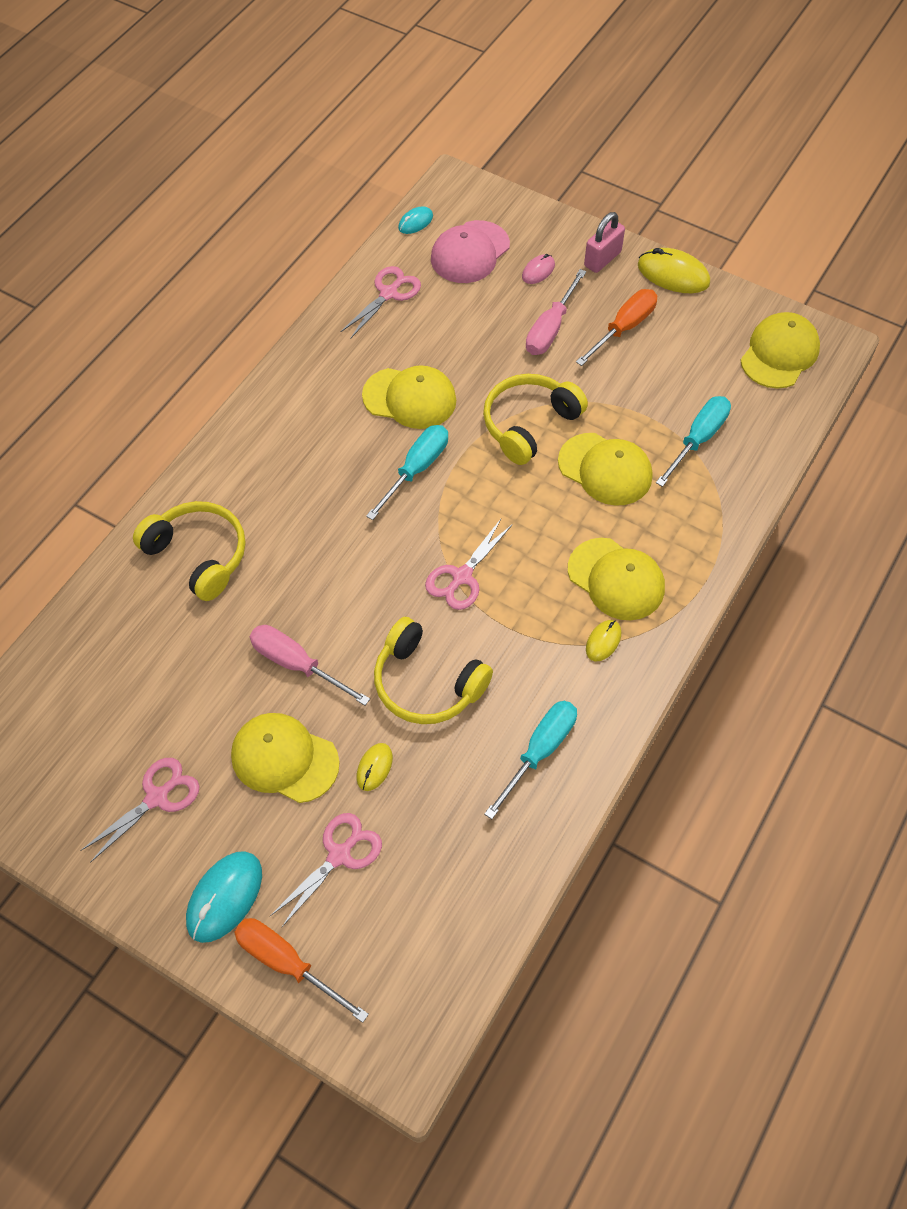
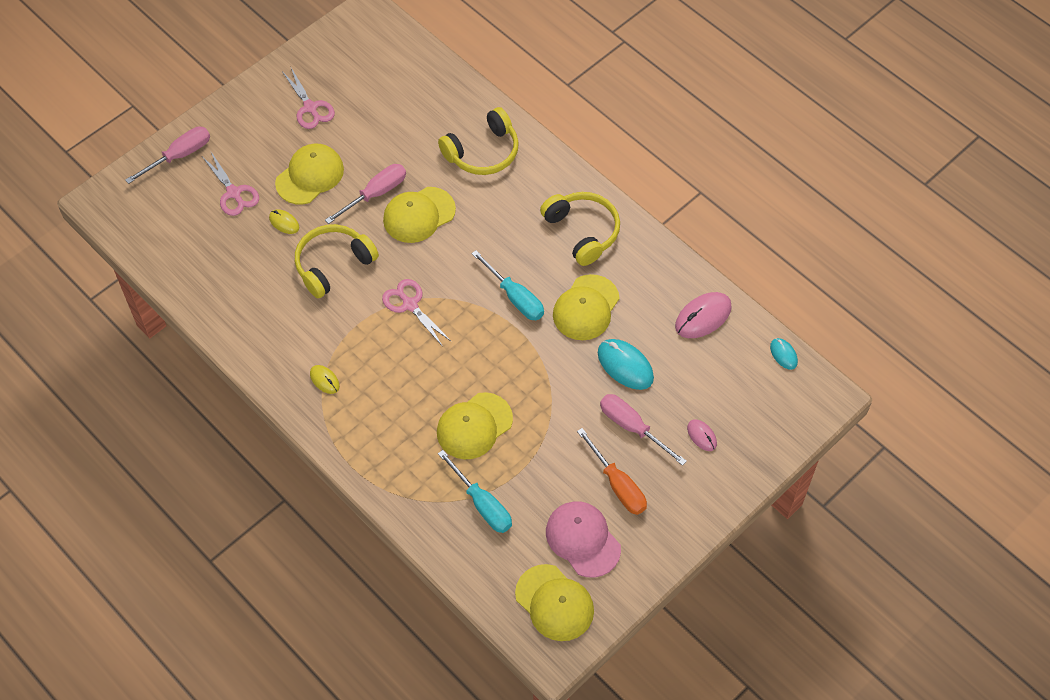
camera: 105 degrees right, 0 degrees up
turquoise mouse [186,851,262,943] -> turquoise mouse moved to [598,339,654,390]
orange screwdriver [234,918,369,1023] -> pink screwdriver [125,126,210,184]
pink scissors [340,266,421,339] -> pink mouse [675,292,732,338]
pink cap [431,220,510,283] -> pink cap moved to [546,501,621,578]
yellow headphones [483,374,588,465] -> yellow headphones moved to [540,192,620,266]
turquoise screwdriver [484,701,577,819] -> none
yellow cap [568,538,665,620] -> yellow cap moved to [383,187,456,243]
pink padlock [584,212,625,273] -> none
yellow mouse [638,248,710,293] -> none

